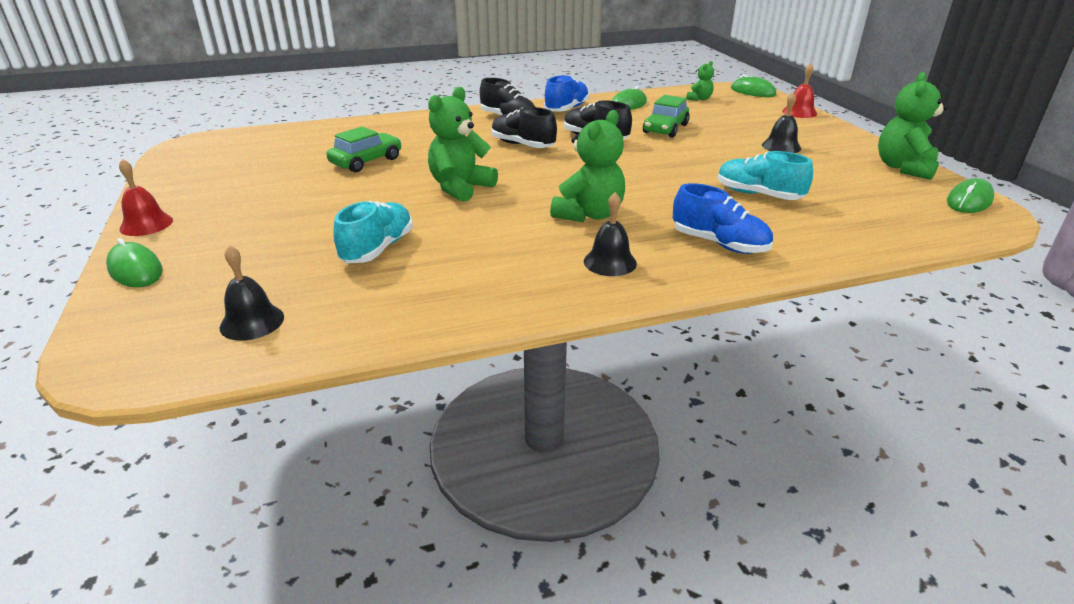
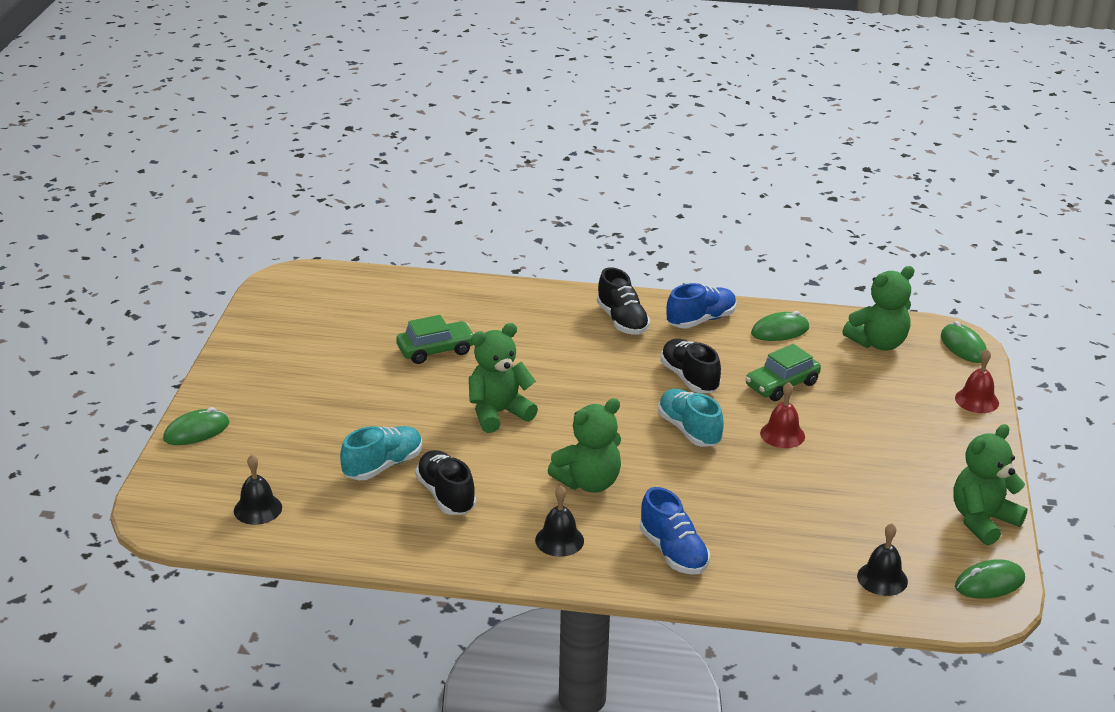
camera: 25 degrees right, 0 degrees up
green mouse [106,238,162,287] -> green mouse turned 75 degrees clockwise [163,407,229,445]
red bell [119,159,173,236] -> red bell moved to [760,382,805,448]
black shoe [491,107,557,148] -> black shoe moved to [415,450,476,515]
green teddy bear [686,61,714,101] -> green teddy bear [842,266,914,350], size x1.90
turquoise shoe [718,151,813,200] -> turquoise shoe moved to [658,389,724,447]
black bell [762,92,801,153] -> black bell moved to [857,523,908,596]

